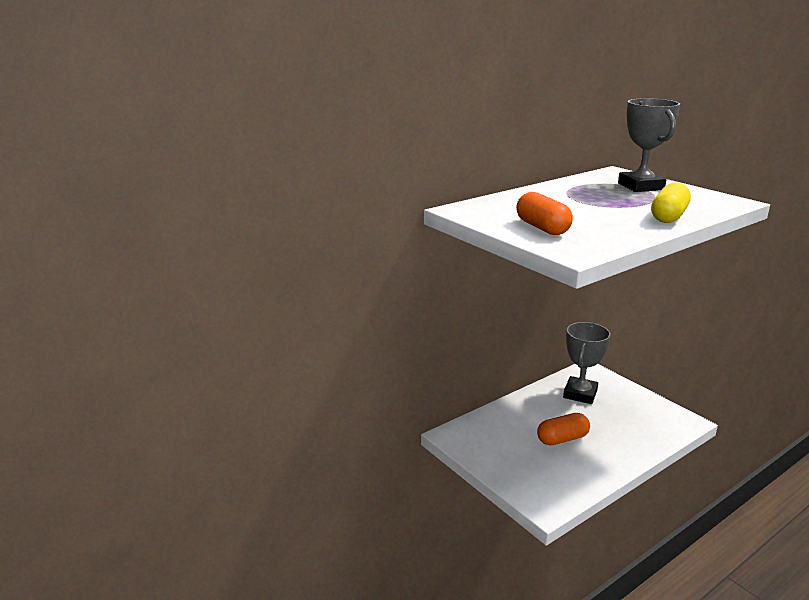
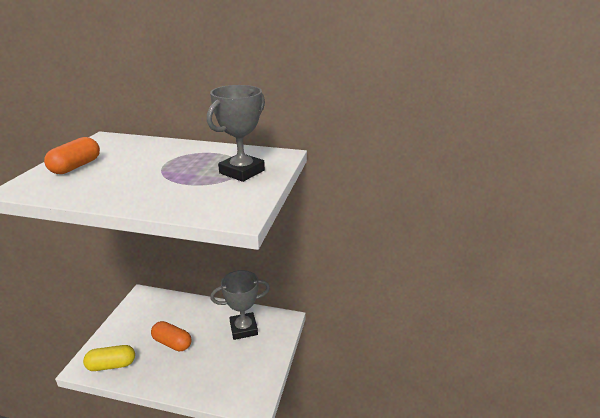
camera: 50 degrees right, 5 degrees up
yellow capsule [651,183,691,223] -> yellow capsule moved to [83,345,135,371]

